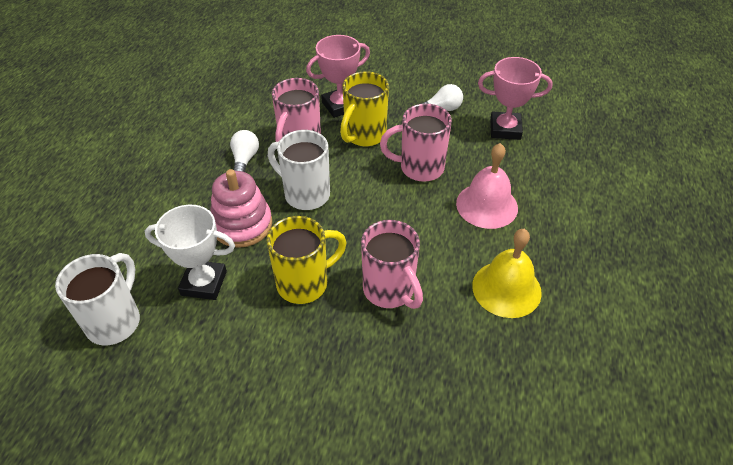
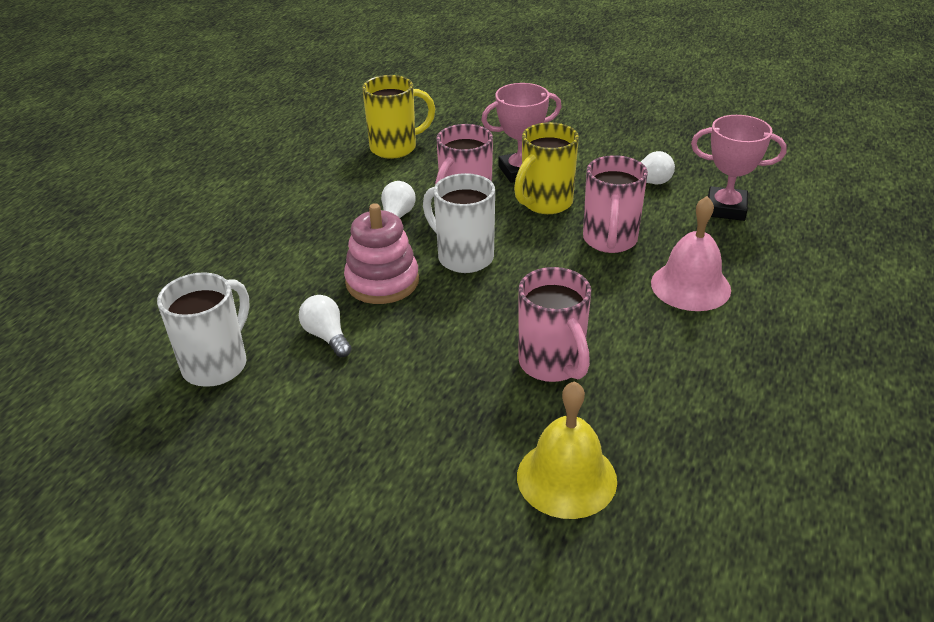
camera: 10 degrees right, 10 degrees down
white trophy [145,205,235,300] -> white light bulb [299,295,352,357]
yellow mug [267,216,347,304] -> yellow mug moved to [362,75,435,159]
pink mug [380,103,452,182] -> pink mug turned 90 degrees counterclockwise [583,155,648,253]
yellow bell [472,229,542,318] -> yellow bell moved to [517,381,617,519]

